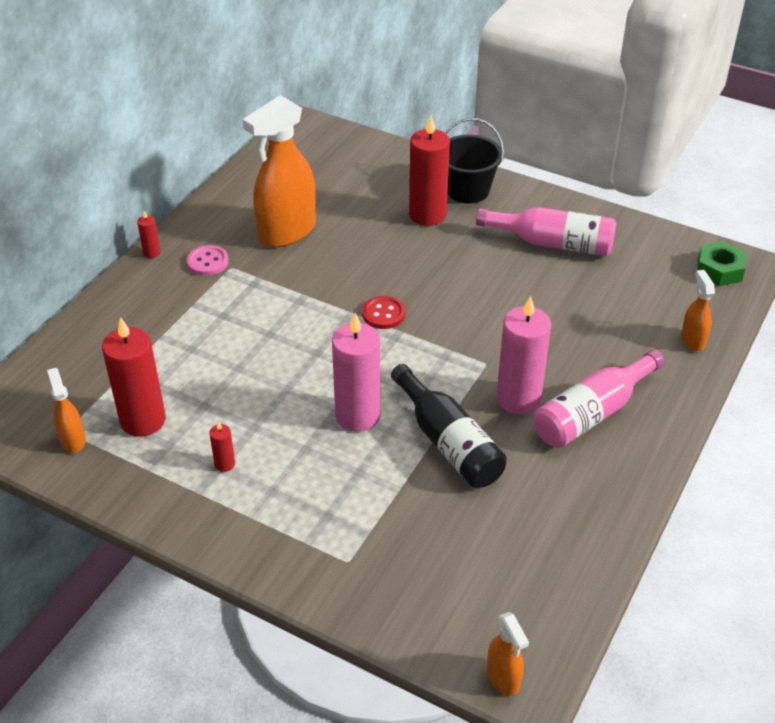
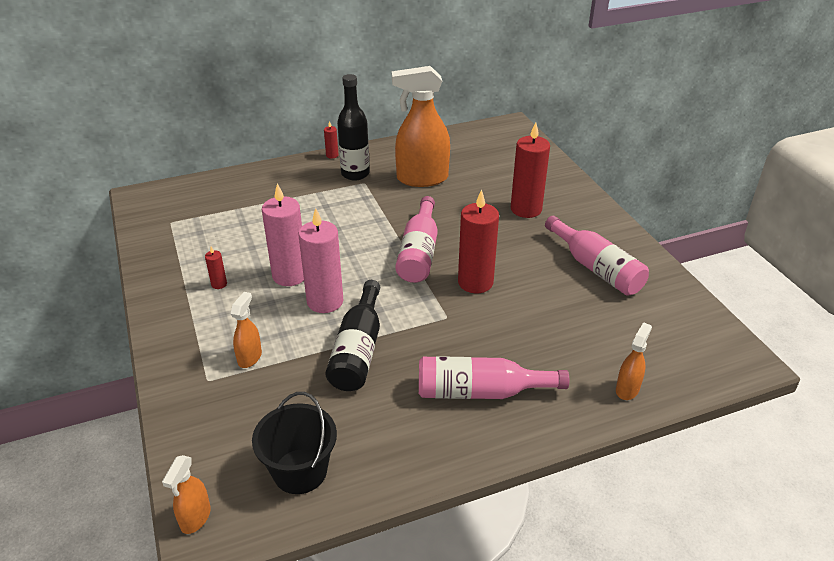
camera: 40 degrees right, 5 degrees down
orange spray bottle [47,368,86,453] -> orange spray bottle moved to [230,292,262,368]
red candle [102,317,166,437] -> red candle moved to [458,190,499,293]
pink button [187,245,229,276] -> black bottle [337,74,370,180]
red button [362,296,405,329] -> pink bottle [395,196,438,283]
black bucket [445,118,504,203] -> black bucket moved to [252,392,337,494]
pink candle [497,296,551,415] -> pink candle moved to [262,183,304,286]
green nut [697,241,746,286] -> none

